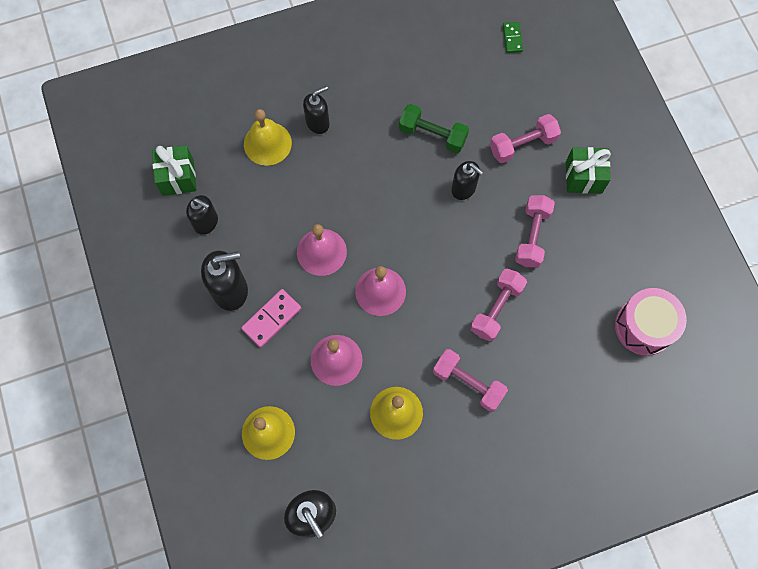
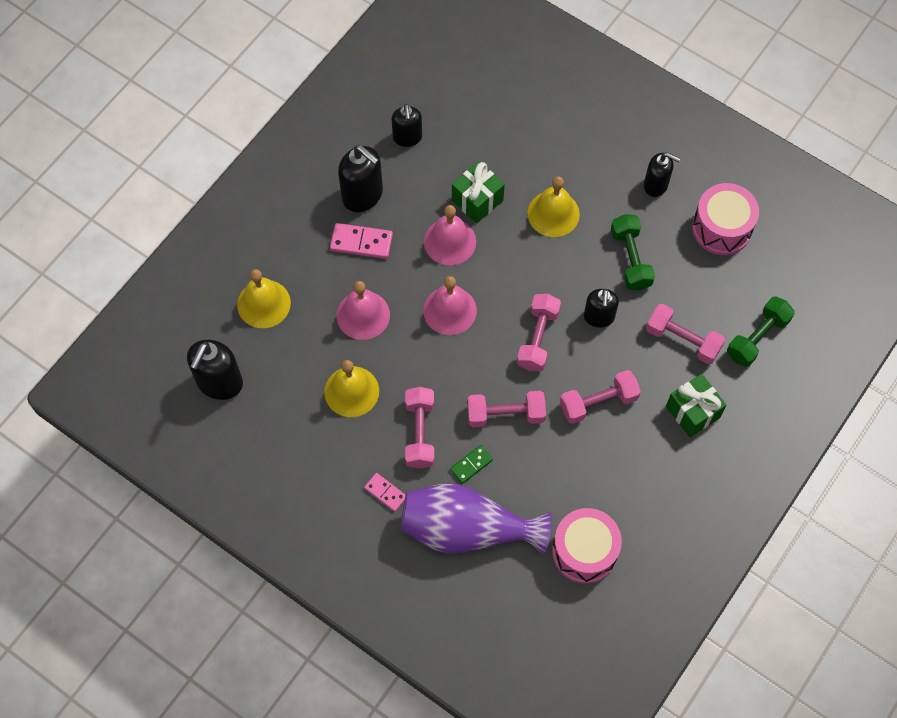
camera: 55 degrees right, 5 degrees down
green gift [152,145,197,196] -> green gift moved to [452,161,505,223]
yellow bell [244,109,292,166] -> yellow bell moved to [528,176,580,237]
black soap dispenser [303,86,330,134] -> black soap dispenser moved to [644,152,681,197]
green domino [503,22,523,53] -> green domino moved to [450,445,493,484]
none -> pink domino [364,473,406,512]
none -> purple vase [401,483,552,555]
none -> pink dumbbell [517,294,561,371]
none -> pink drum [692,183,759,255]
none -> green dumbbell [727,296,795,367]

